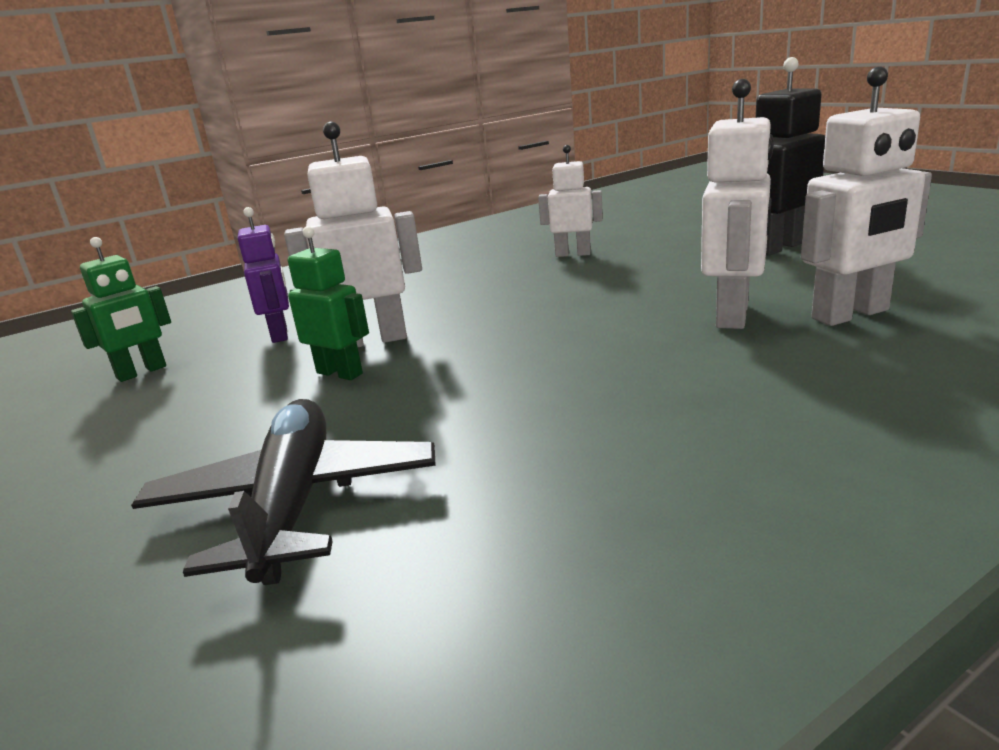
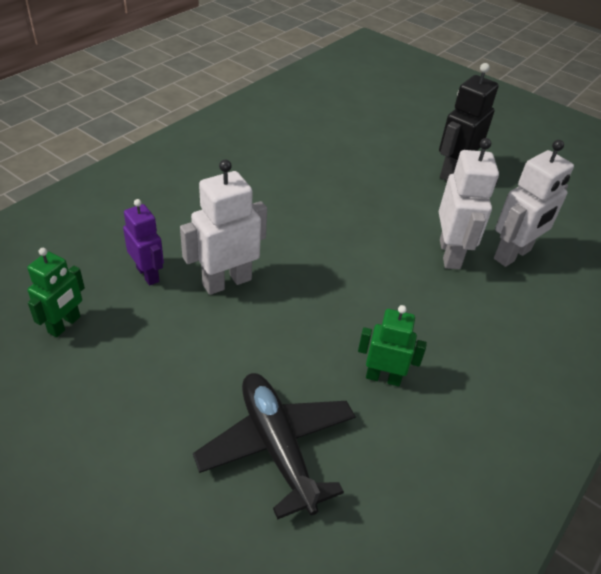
camera: 25 degrees left, 20 degrees up
green robot [288,226,369,380] -> green robot moved to [358,305,427,387]
white robot [538,145,603,257] -> none

